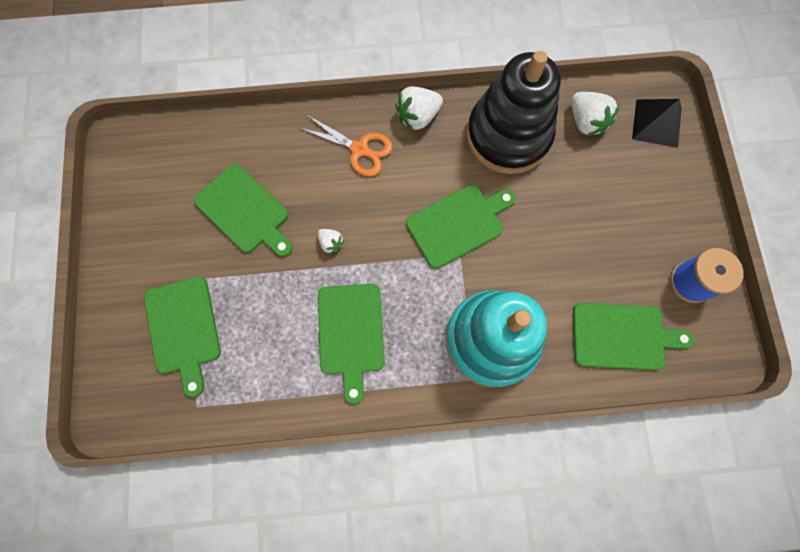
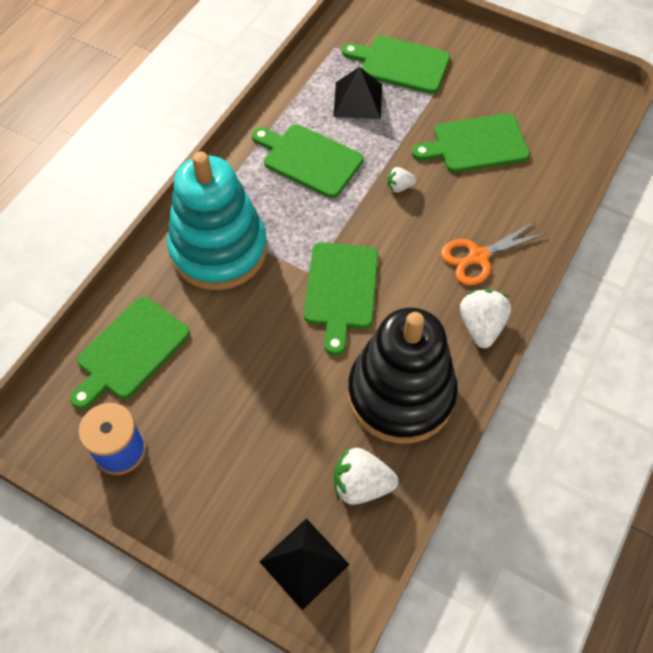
camera: 125 degrees right, 15 degrees down
none -> black pyramid [333,67,382,119]

